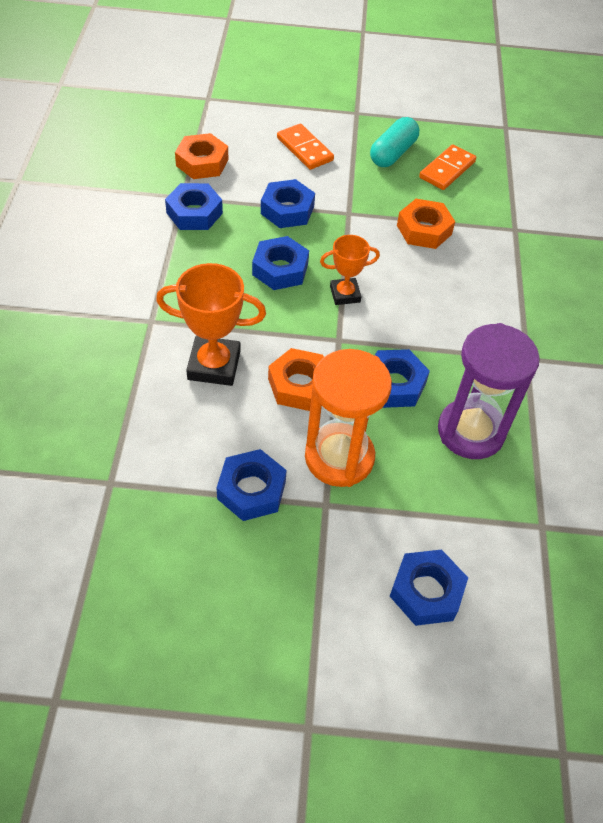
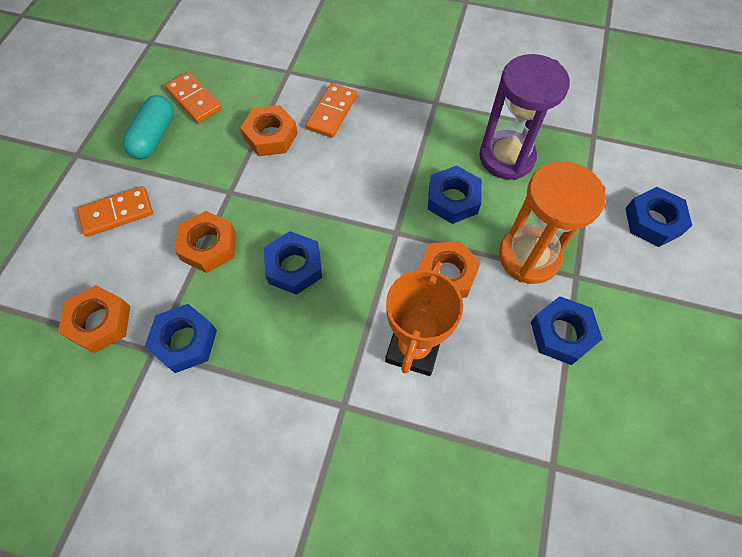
camera: 75 degrees left, 10 degrees up
blue nut [261,179,315,228] -> orange nut [175,211,236,273]
orange trophy [320,235,380,305] -> none
turquoise capsule [370,117,419,167] -> turquoise capsule turned 60 degrees clockwise [122,95,174,159]
none -> orange domino [306,83,358,138]

